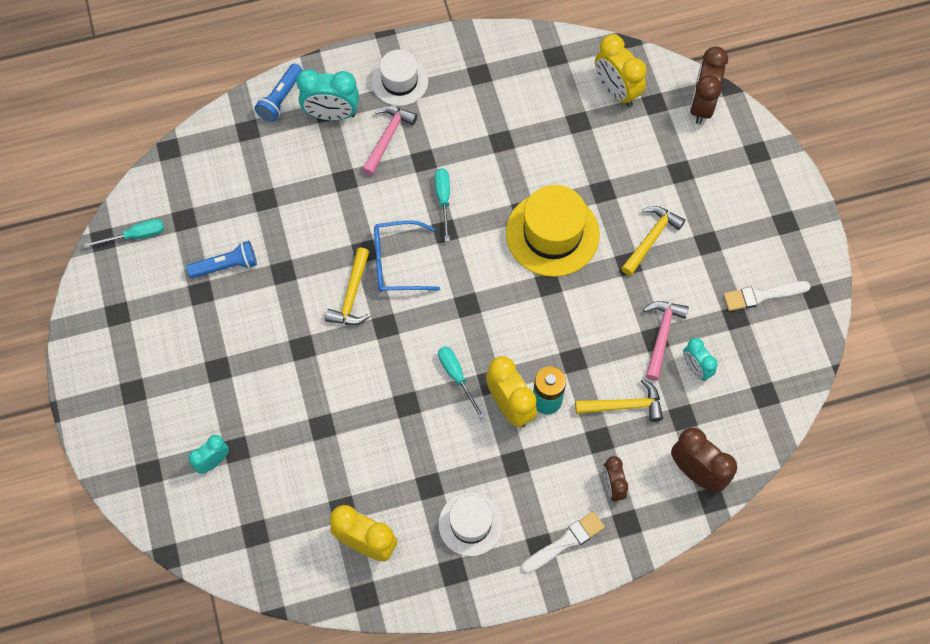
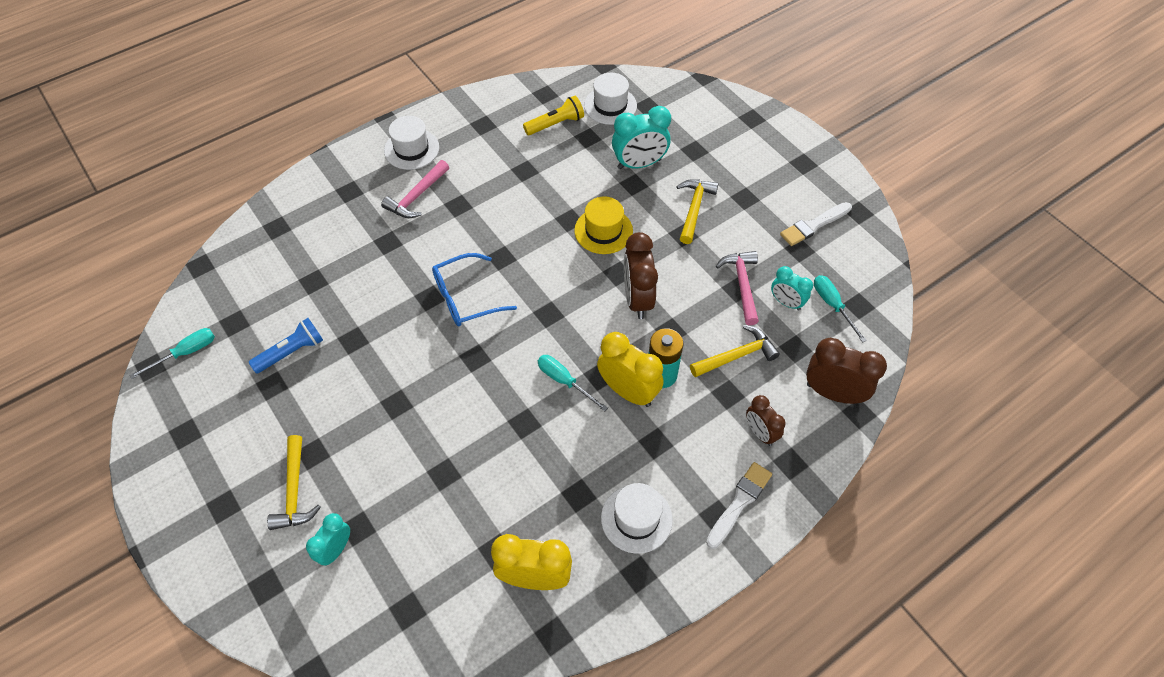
camera: 20 degrees left, 10 degrees down
blue flashlight [255,64,303,122] -> none
turquoise clock [296,69,359,121] -> turquoise clock moved to [612,106,671,169]
yellow hammer [325,248,371,325] -> yellow hammer moved to [267,435,321,530]
pink hammer [362,106,417,176] -> pink hammer turned 150 degrees counterclockwise [381,160,449,218]
turquoise screwdriver [435,168,450,242] -> turquoise screwdriver moved to [814,275,867,343]
yellow hat [506,185,600,277] -> yellow hat [574,196,633,254], size x0.64
yellow clock [595,34,647,107] -> white hat [584,73,637,125]
brown clock [690,46,728,124] -> brown clock moved to [624,232,658,319]
none -> yellow flashlight [523,96,584,135]

